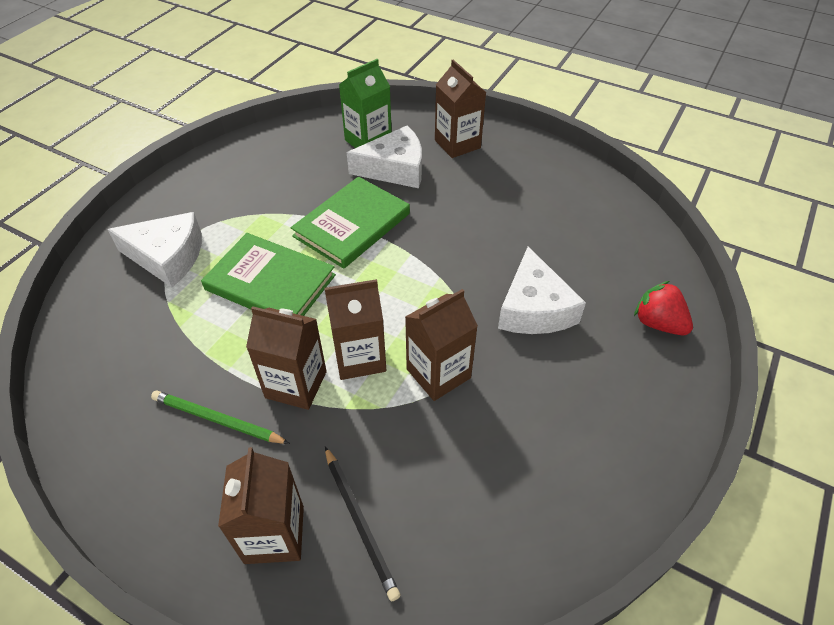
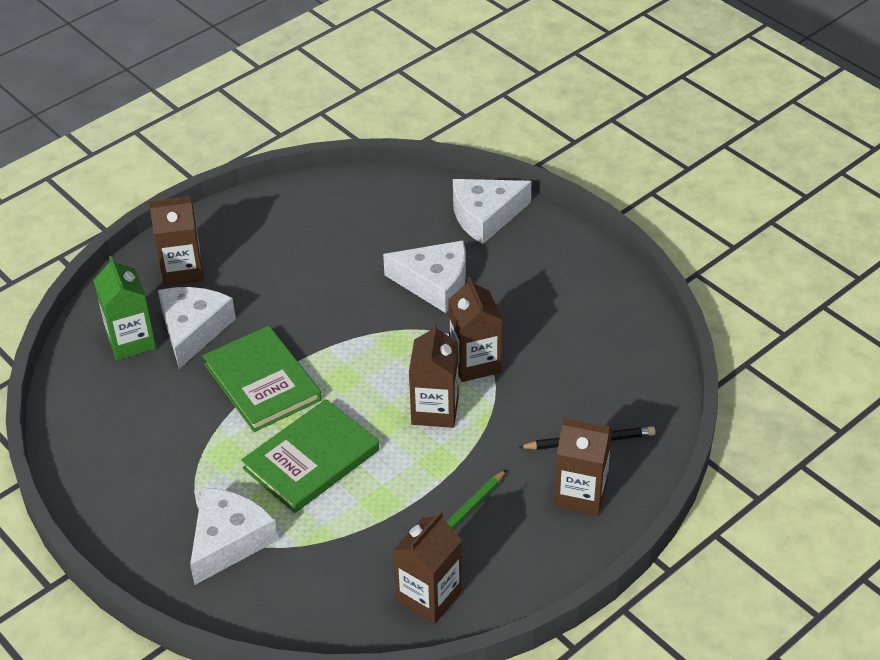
camera: 70 degrees left, 5 degrees down
brown carton [246,306,327,410] -> brown carton moved to [393,511,462,624]
red strawberry [634,281,693,335] -> white cheese [453,179,532,244]

